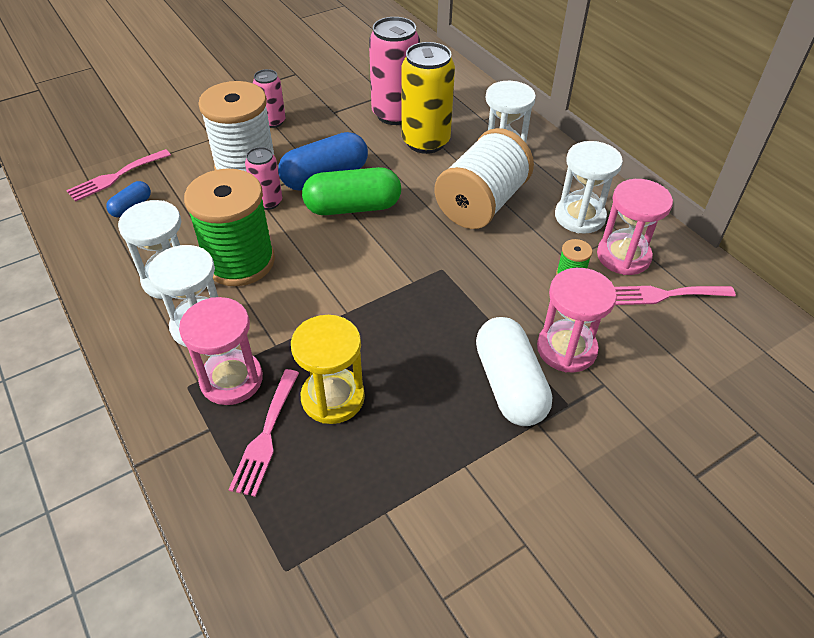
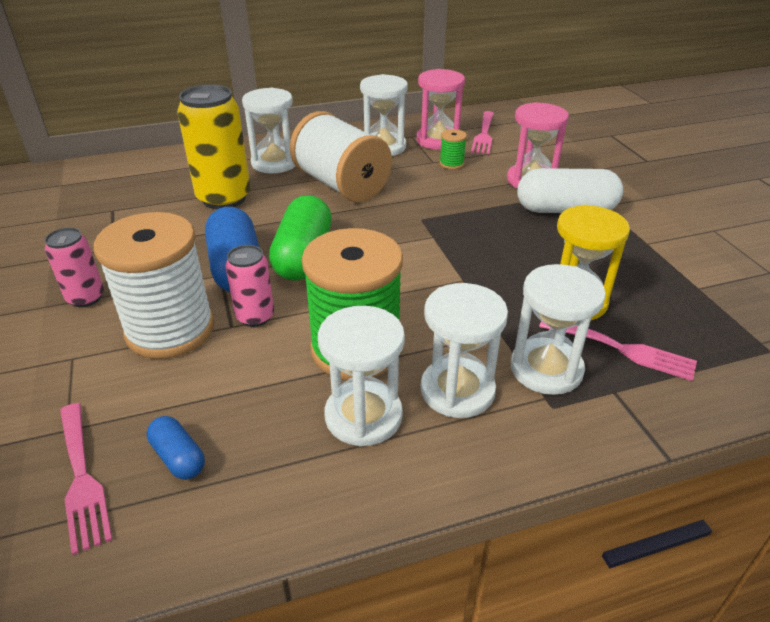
camera: 75 degrees left, 10 degrees down
pink hourglass [179,297,263,405] -> white hourglass [511,264,606,395]
pink can [369,17,420,125] -> none

